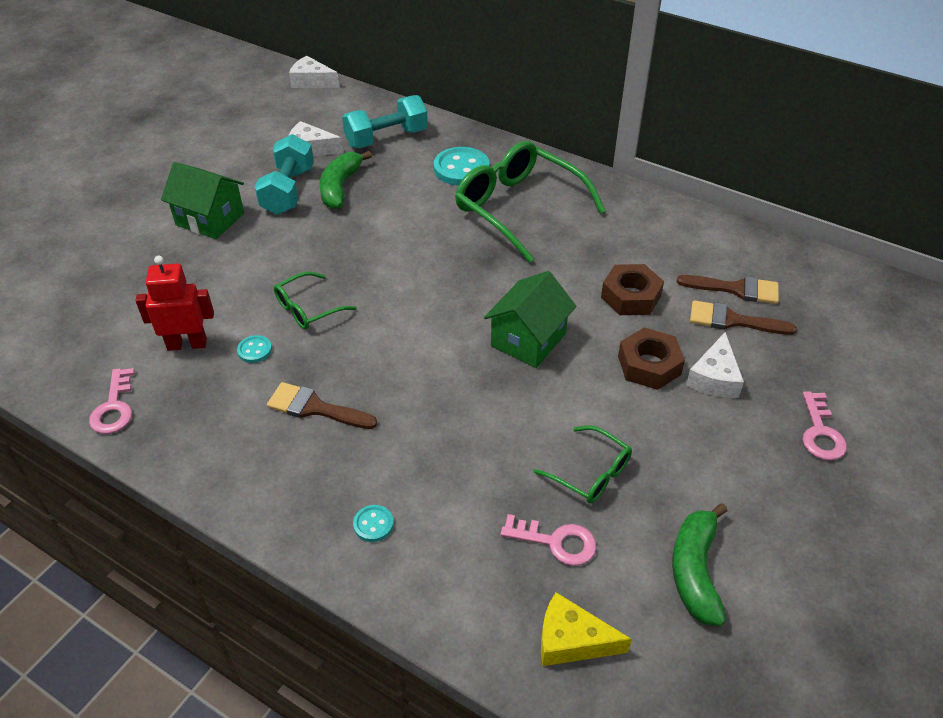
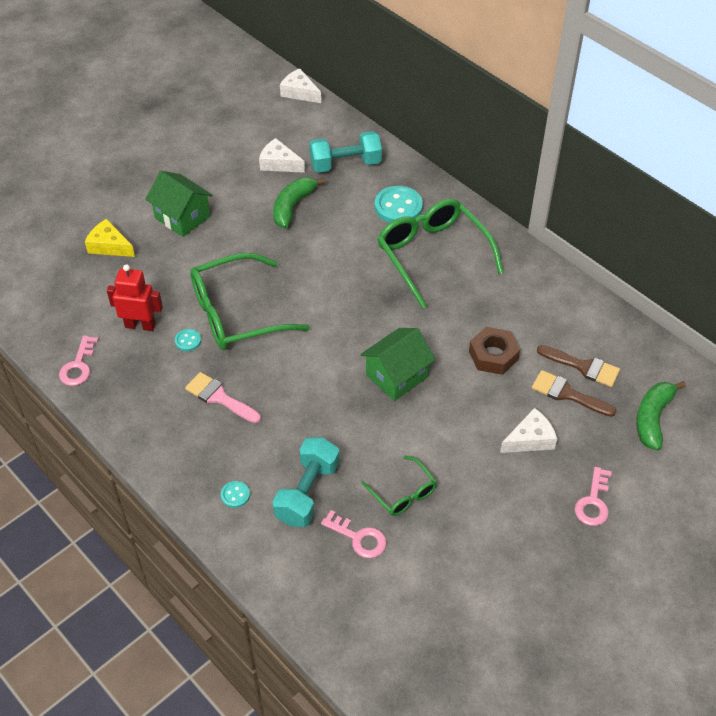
camera: 15 degrees right, 5 degrees up
turquoise dumbbell [255,134,314,215] -> turquoise dumbbell moved to [272,437,340,527]
brown brush [267,382,377,429] -> pink brush [185,372,261,423]
green glasses [274,271,357,329] -> green glasses [190,253,310,350], size x1.99
yellow cheese [541,592,632,666] -> yellow cheese moved to [85,219,135,257]
brown nut [618,328,685,390] -> none
green banana [672,503,728,626] -> green banana moved to [636,381,686,450]
white cheese [686,332,744,398] -> white cheese turned 150 degrees counterclockwise [500,408,557,453]

